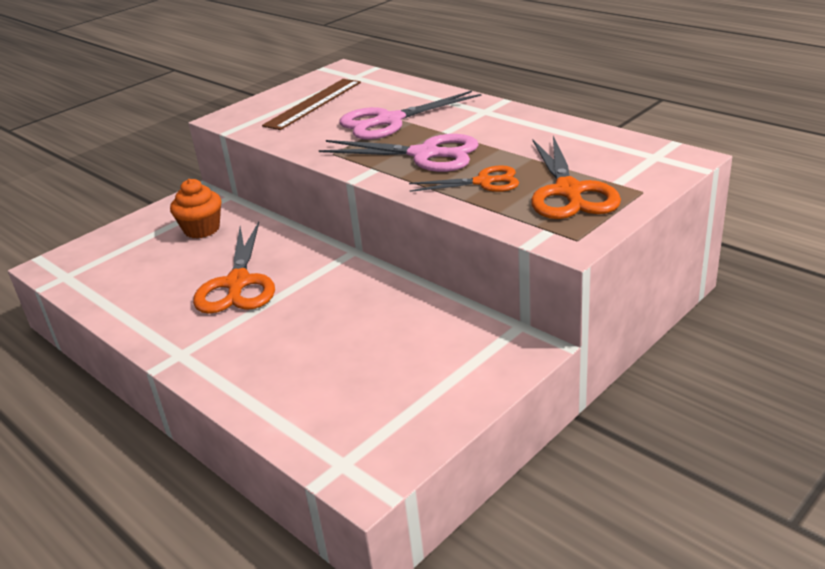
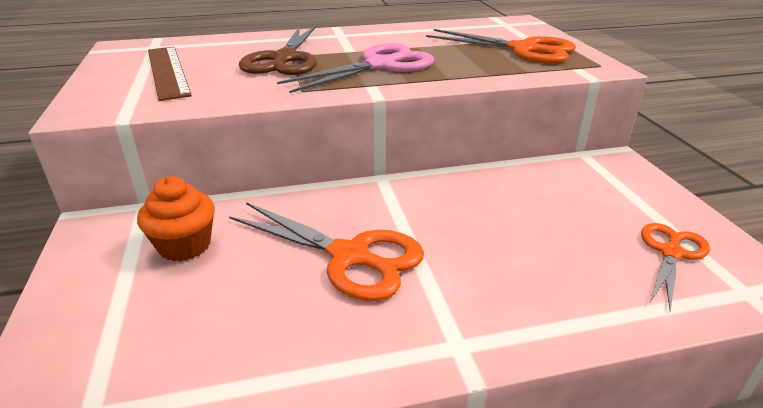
camera: 60 degrees left, 0 degrees up
pink scissors [339,91,481,140] -> brown scissors [239,26,317,75]
orange scissors [409,165,519,192] -> orange scissors moved to [641,223,710,311]

